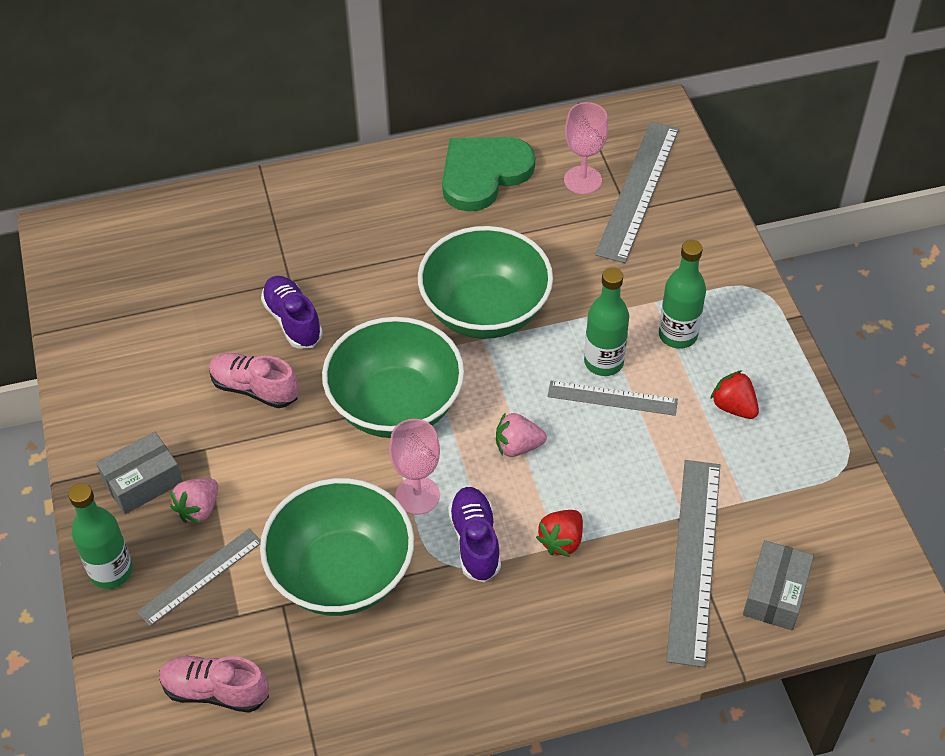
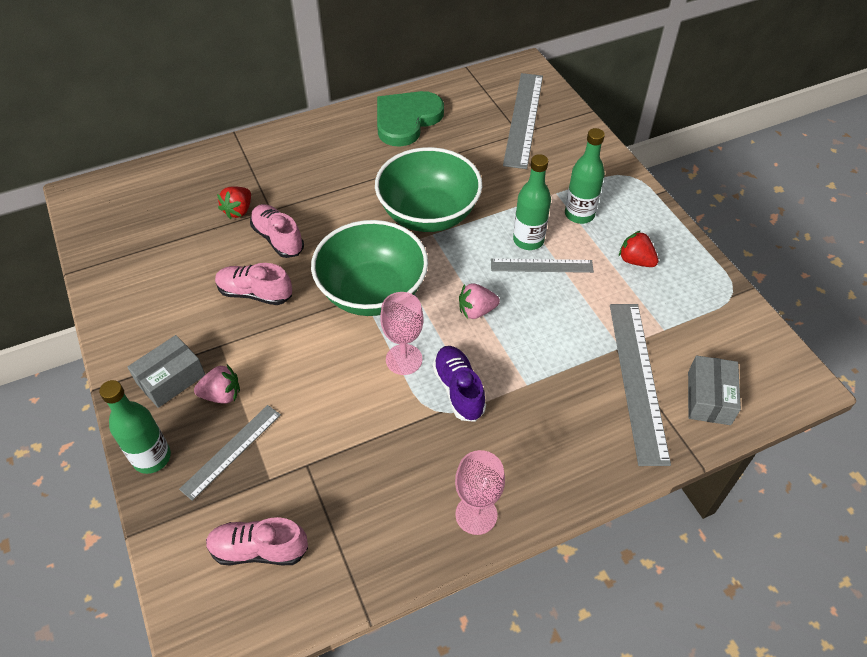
camera: 10 degrees left, 0 degrees up
pink strawberry [170,478,218,524] -> pink strawberry turned 120 degrees counterclockwise [194,364,240,404]
green bowl [260,478,414,616] -> none
purple shoe [261,276,323,349] -> pink shoe [250,204,304,258]
red strawberry [536,510,583,557] -> red strawberry moved to [217,186,251,219]
pink goblet [564,102,608,194] -> pink goblet moved to [455,450,505,535]

